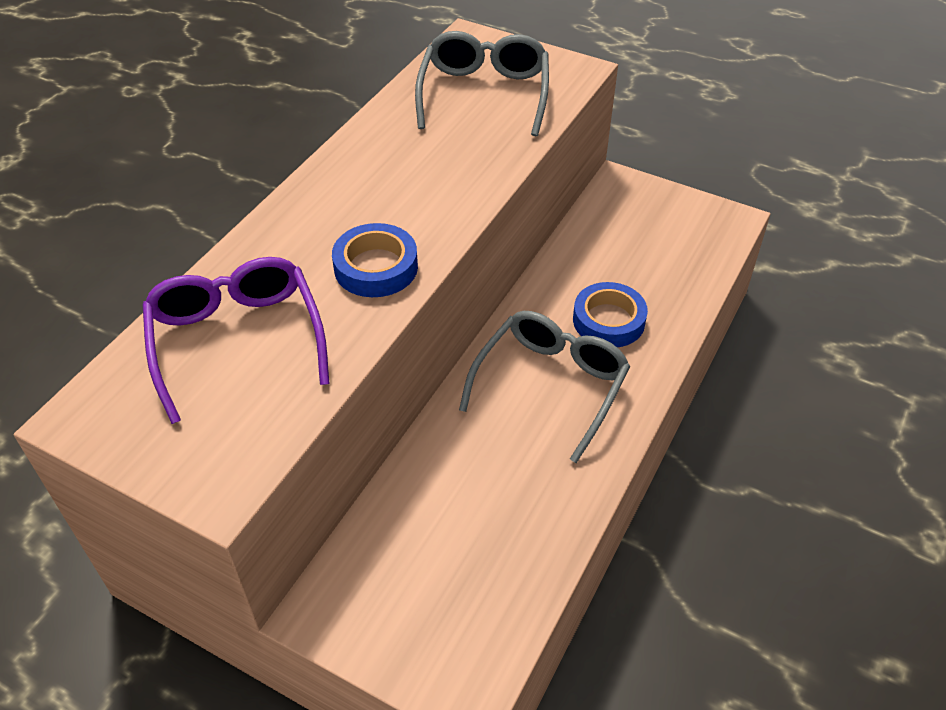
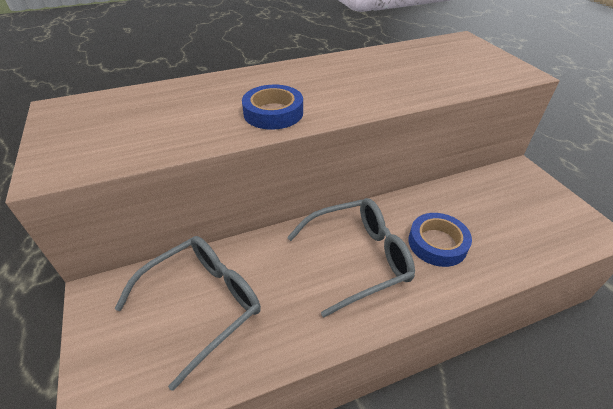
camera: 40 degrees right, 5 degrees down
purple glasses [142,257,329,424] -> none
grey glasses [415,31,549,136] -> grey glasses moved to [114,236,261,391]

